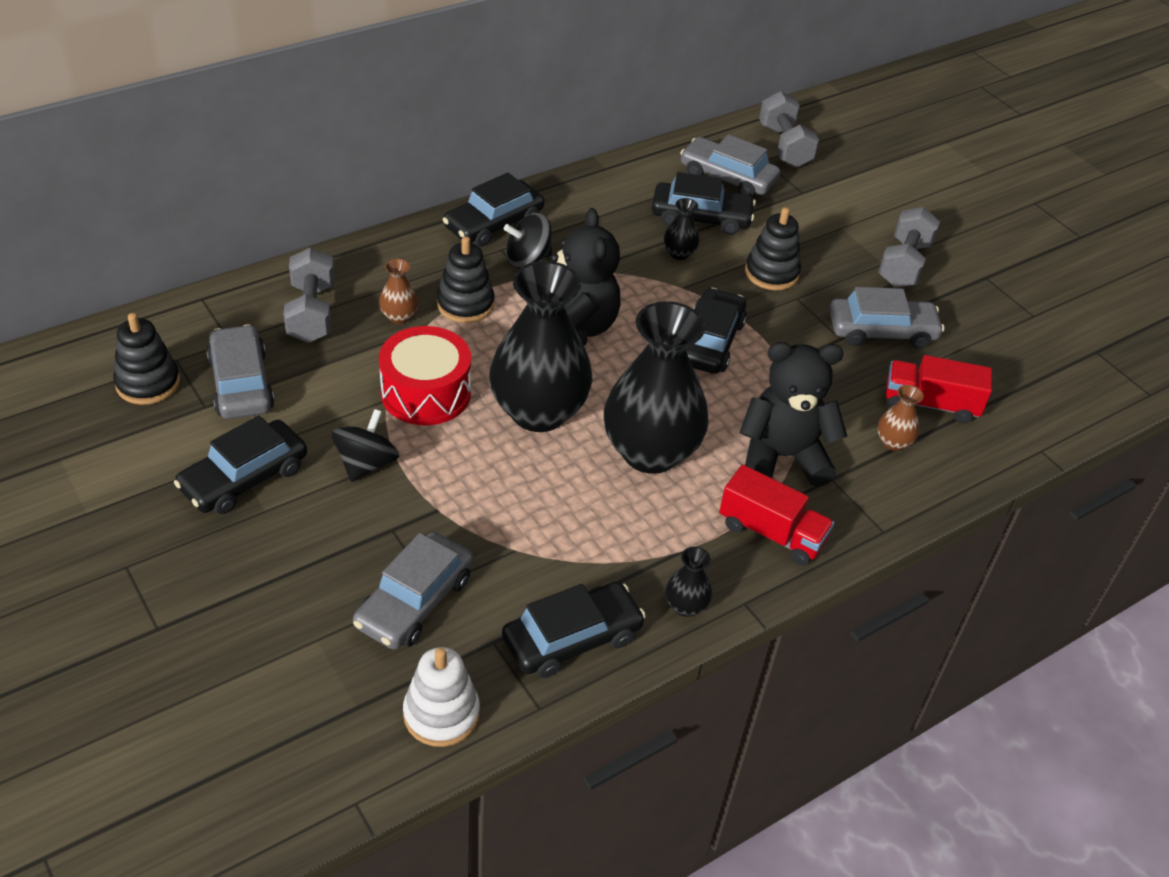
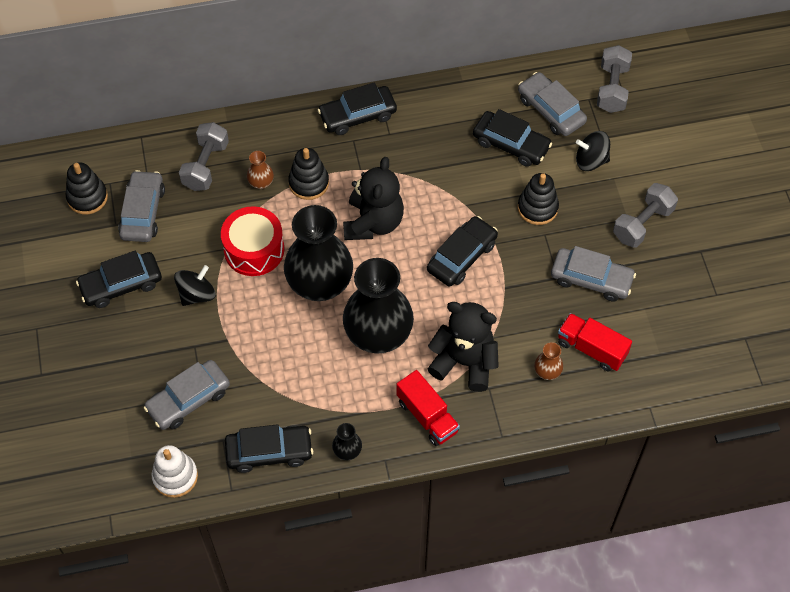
camera: 25 degrees right, 15 degrees up
black spinning top [504,213,552,269] -> black spinning top moved to [576,131,610,171]
black vase [664,198,700,260] -> none

